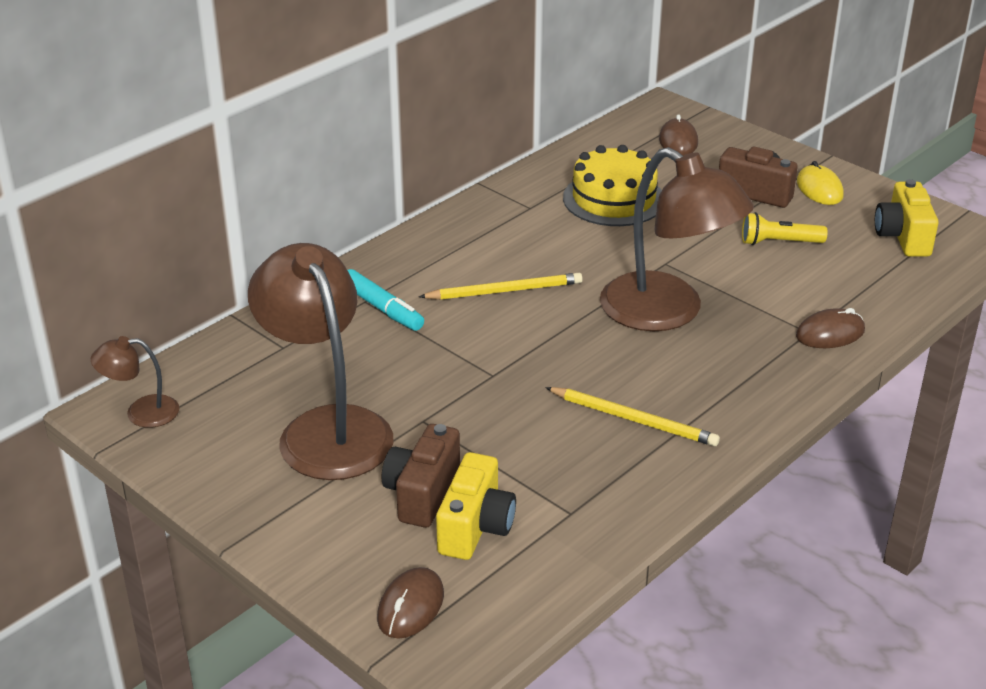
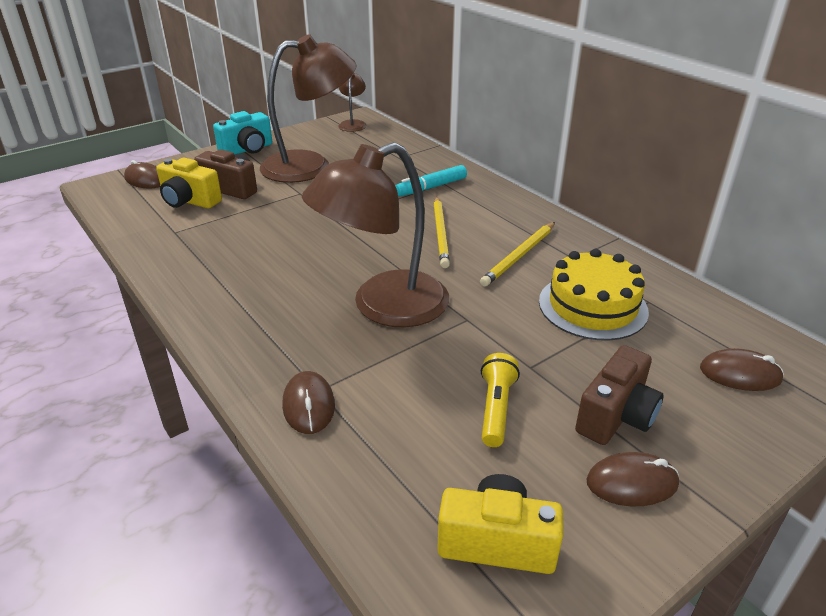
camera: 100 degrees right, 0 degrees up
yellow pencil [545,387,720,446] -> yellow pencil moved to [480,222,555,286]
yellow mouse [797,161,844,205] -> brown mouse [586,452,679,506]
none -> turquoise camera [213,111,272,155]

